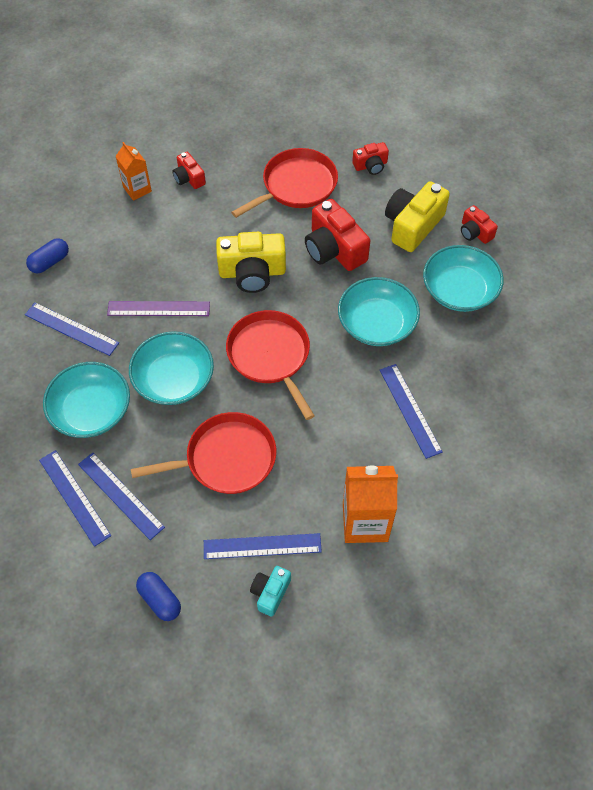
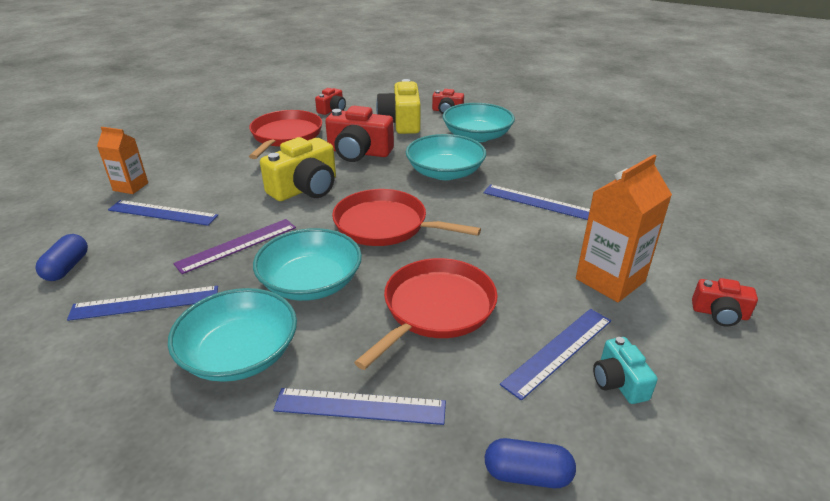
camera: 40 degrees left, 25 degrees down
blue ruler [39,450,111,547] -> blue ruler moved to [108,200,218,226]
red camera [172,152,206,189] -> red camera moved to [692,278,758,327]

